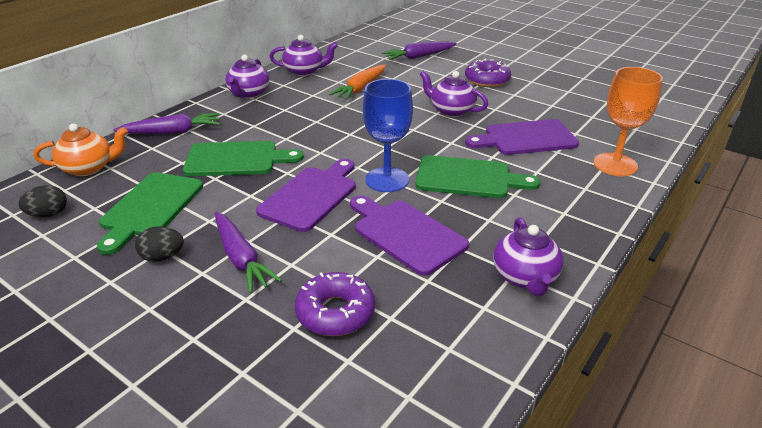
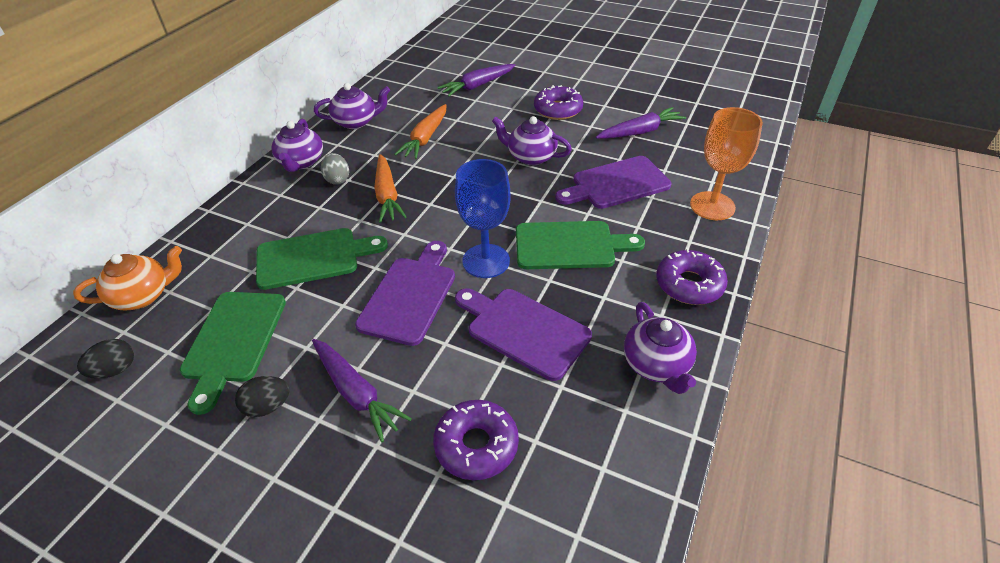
camera: 10 degrees left, 10 degrees up
purple carrot [113,113,220,134] -> purple carrot moved to [596,107,686,139]
none -> grey egg [321,153,349,185]
none -> orange carrot [374,154,406,223]
none -> purple donut [656,248,728,305]

